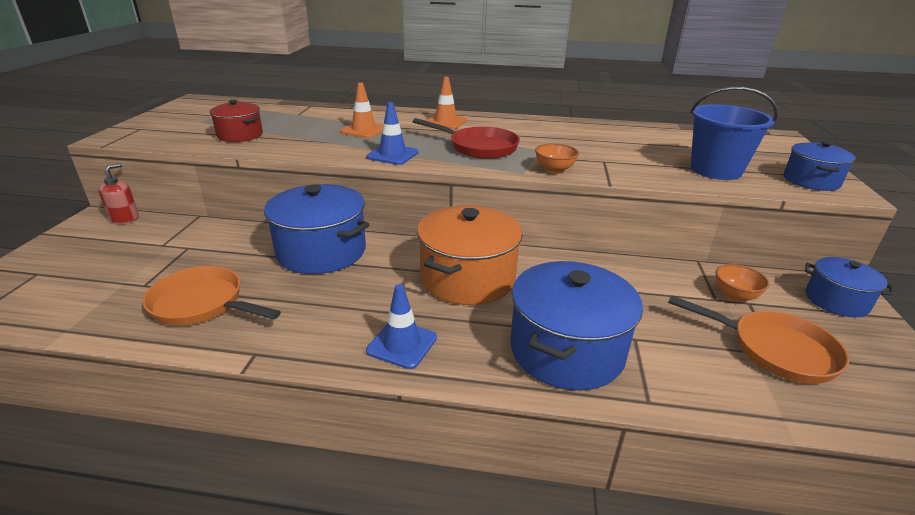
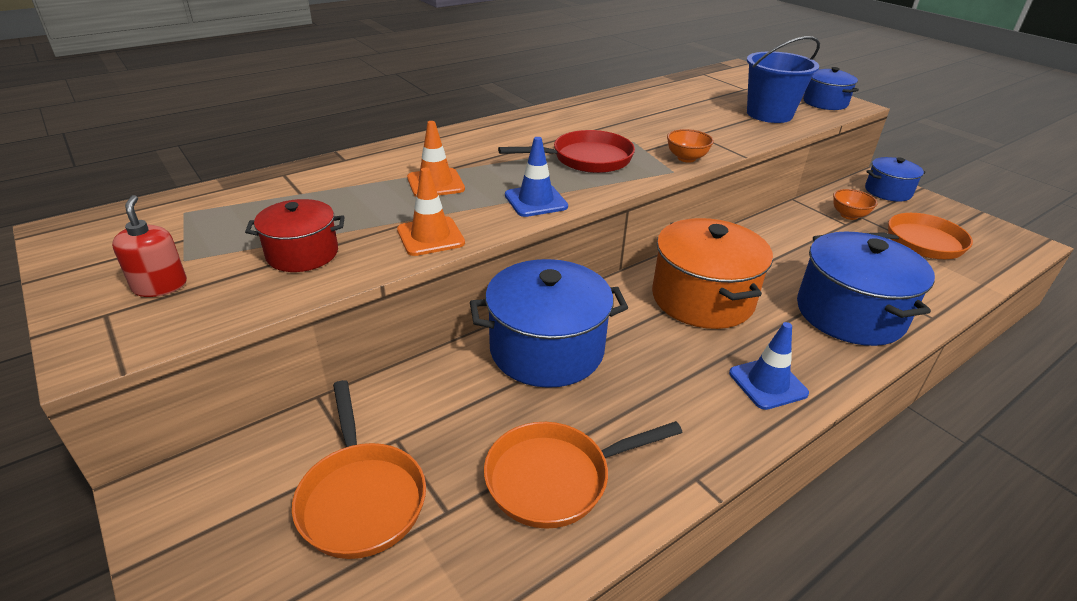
camera: 45 degrees left, 5 degrees up
red soap dispenser [98,163,139,224] -> red soap dispenser moved to [112,195,187,297]
orange traffic cone [426,76,467,129] -> orange traffic cone moved to [397,168,465,256]
none -> orange pan [292,380,426,559]

